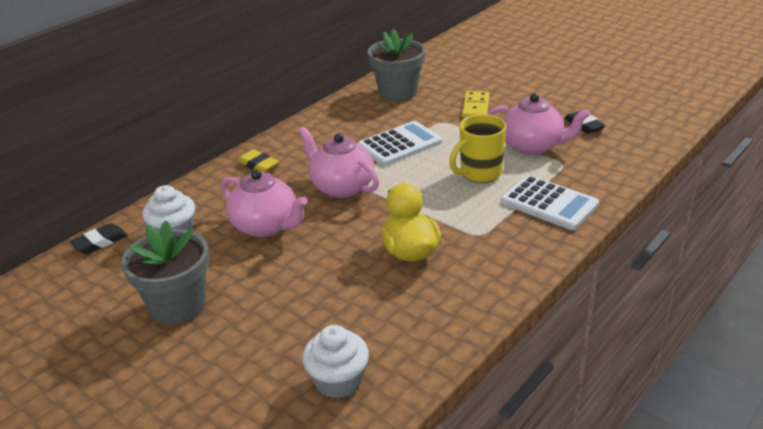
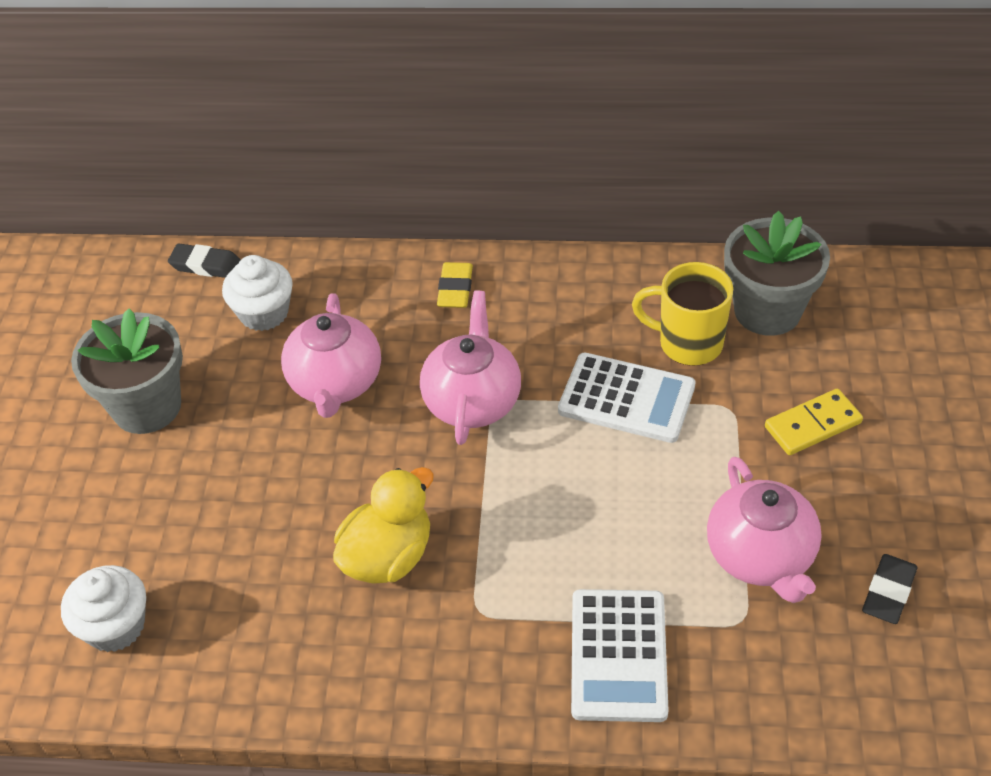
camera: 55 degrees right, 15 degrees up
yellow mug [449,114,506,183] -> yellow mug moved to [632,262,733,366]

